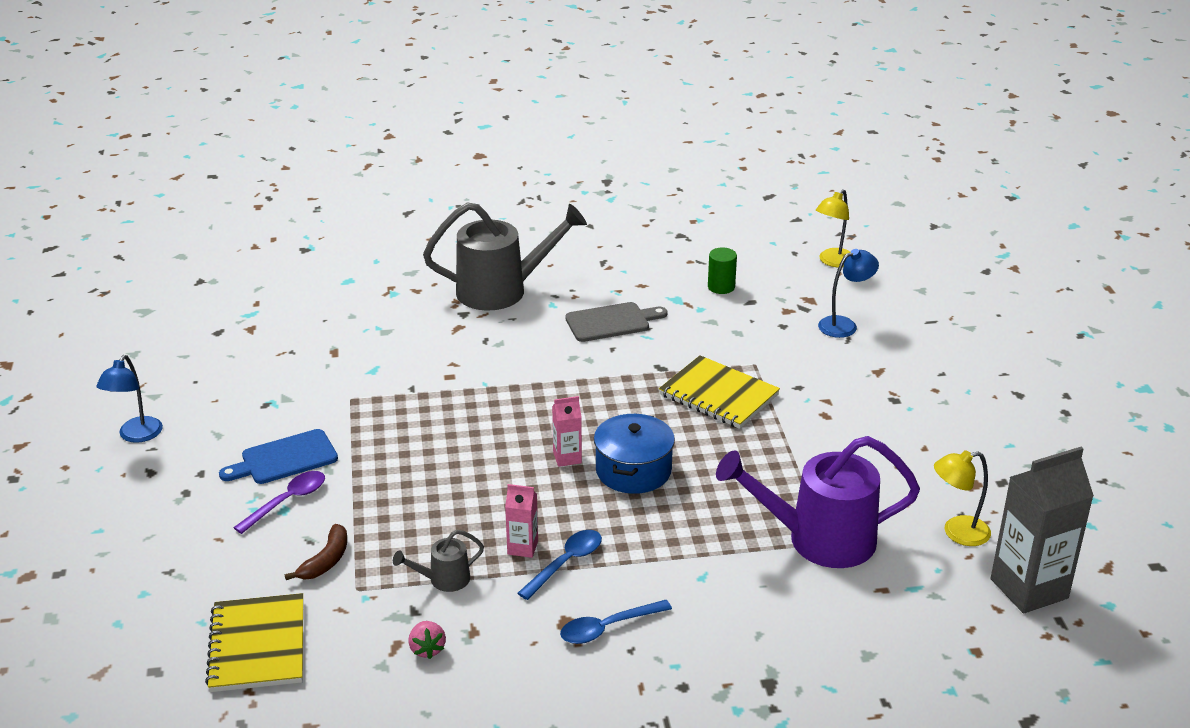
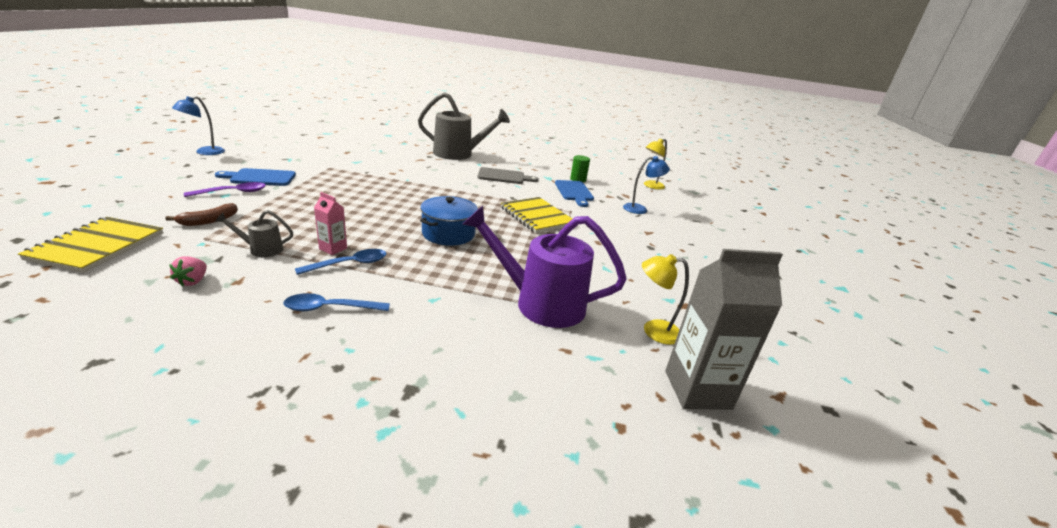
camera: 15 degrees right, 5 degrees down
pink carton [552,396,582,467] -> none
none -> blue cutting board [555,180,594,207]

